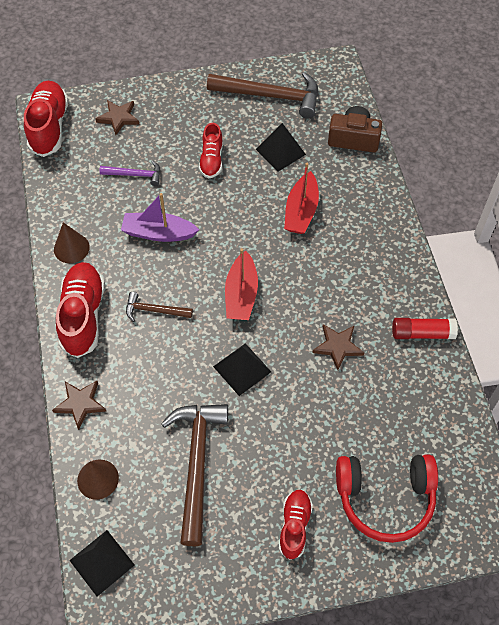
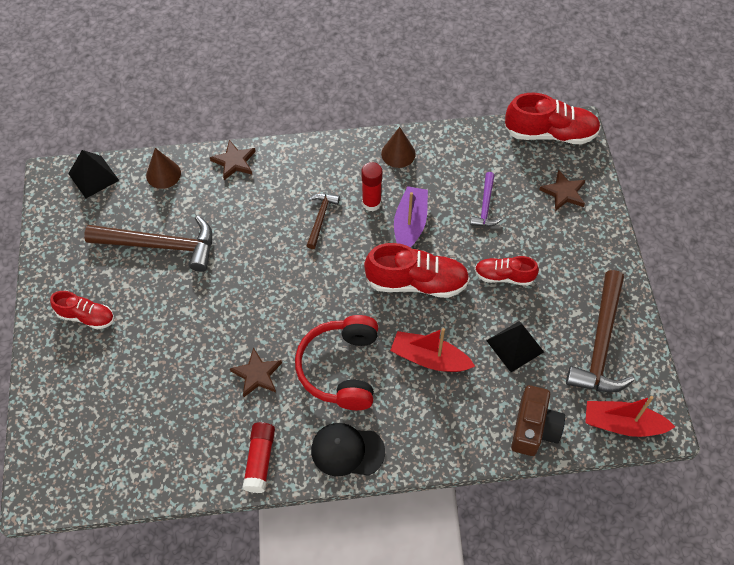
camera: 95 degrees right, 0 degrees up
red shoe [56,262,105,358] -> red shoe moved to [364,243,470,298]
black pyramid [213,343,271,396] -> none
red boat [225,248,258,320] -> red boat moved to [585,396,675,437]
red headphones [336,455,438,543] -> red headphones moved to [295,315,378,410]
none -> black cap [311,423,385,476]
none -> red glue stick [361,162,382,211]

